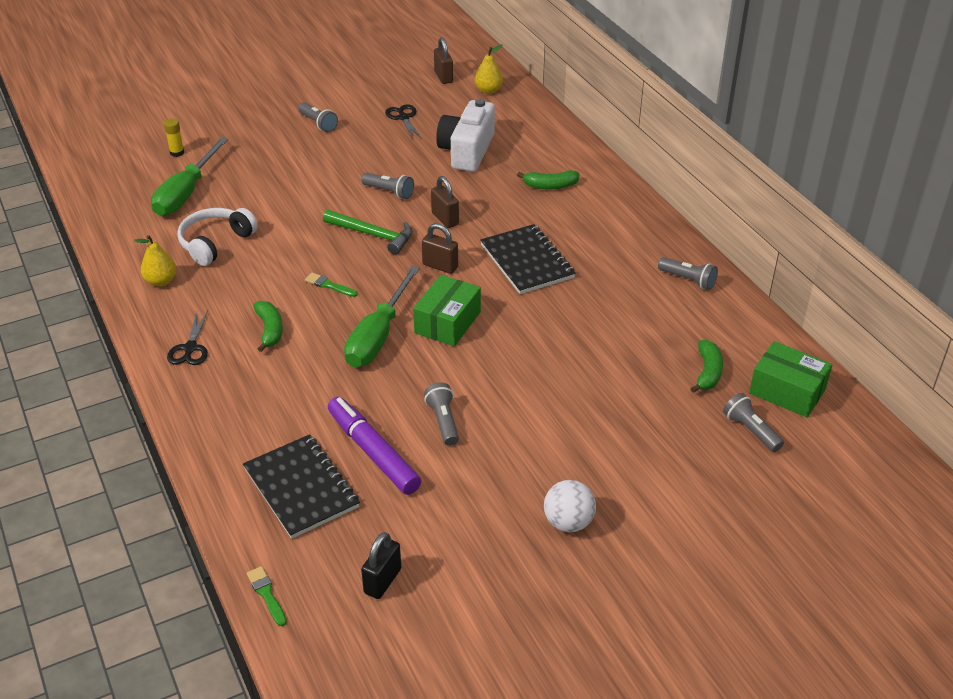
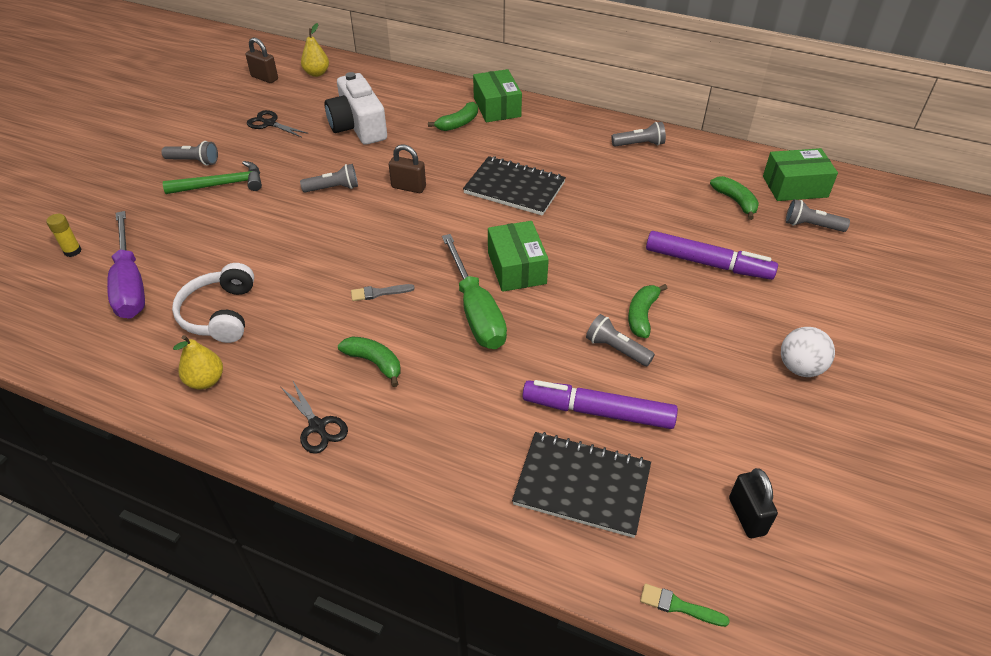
camera: 40 degrees left, 5 degrees up
green screwdriver [151,137,228,216] -> purple screwdriver [107,211,145,319]
green brush [305,273,358,297] -> grey brush [351,284,415,301]
green hammer [323,210,412,255] -> green hammer moved to [163,161,262,194]
brown padlock [422,223,458,274] -> none
none -> green box [473,69,522,122]
none -> green banana [628,284,668,338]
none -> purple marker [646,231,778,280]

